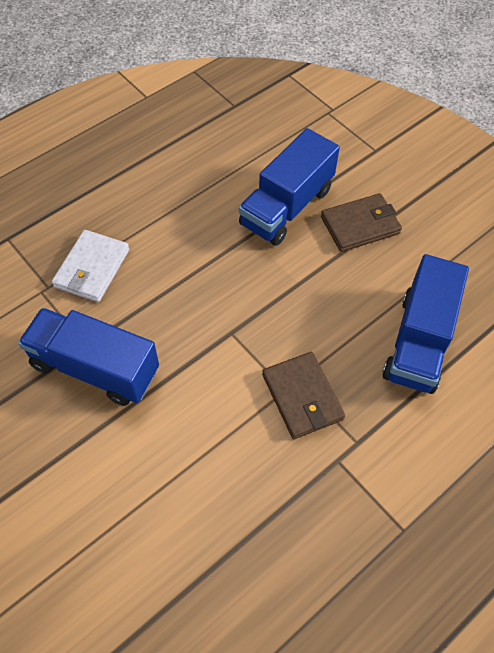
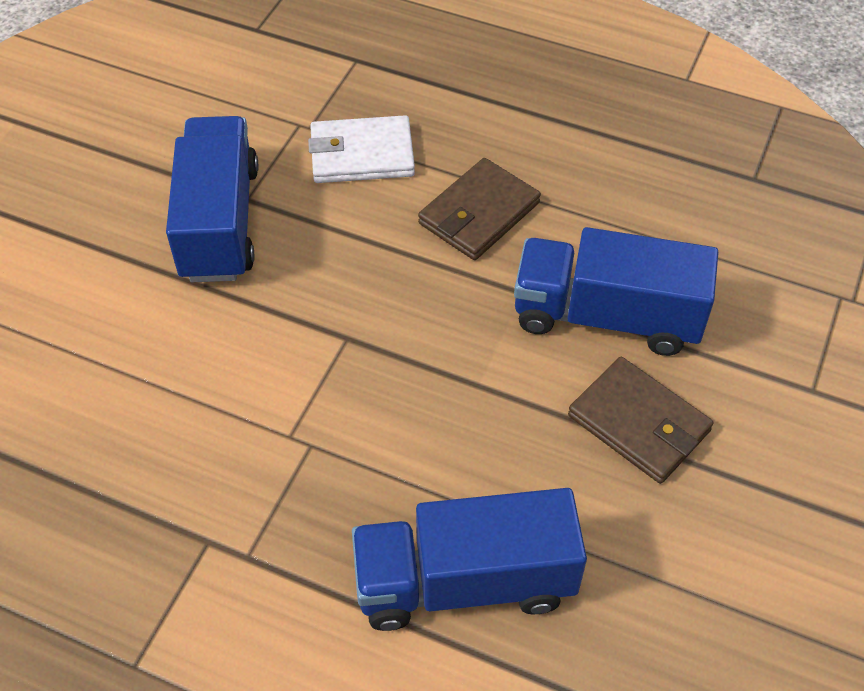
camera: 65 degrees right, 5 degrees down
brown wallet [262,352,345,439] -> brown wallet moved to [418,158,541,260]

